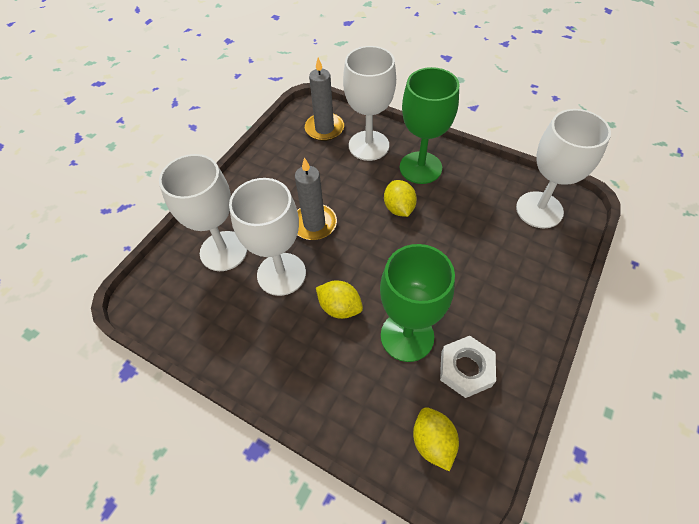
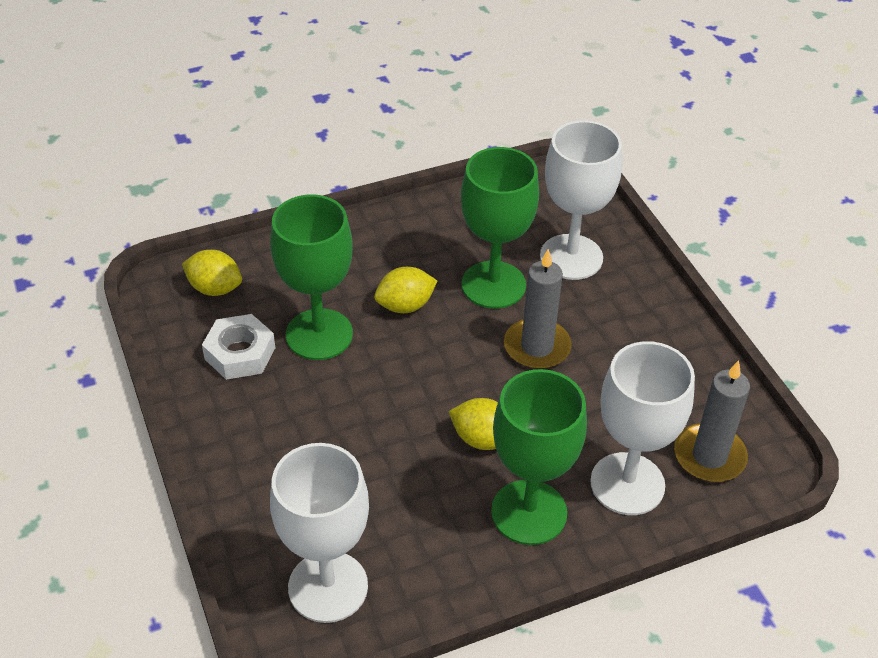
camera: 125 degrees right, 10 degrees down
white goblet [229,178,306,296] -> green goblet [461,147,539,309]

